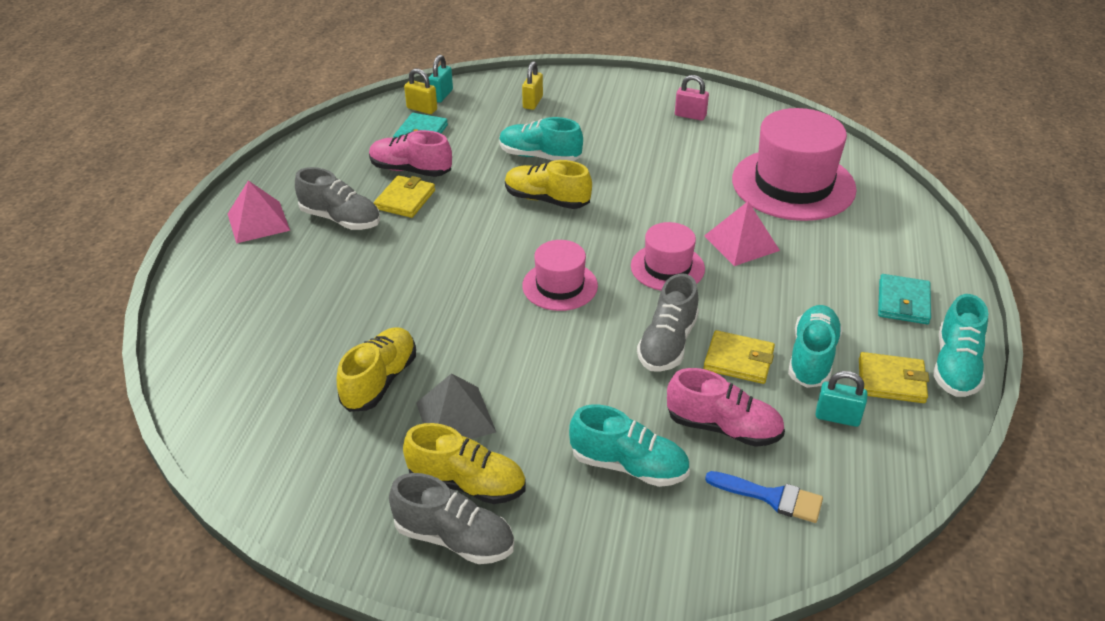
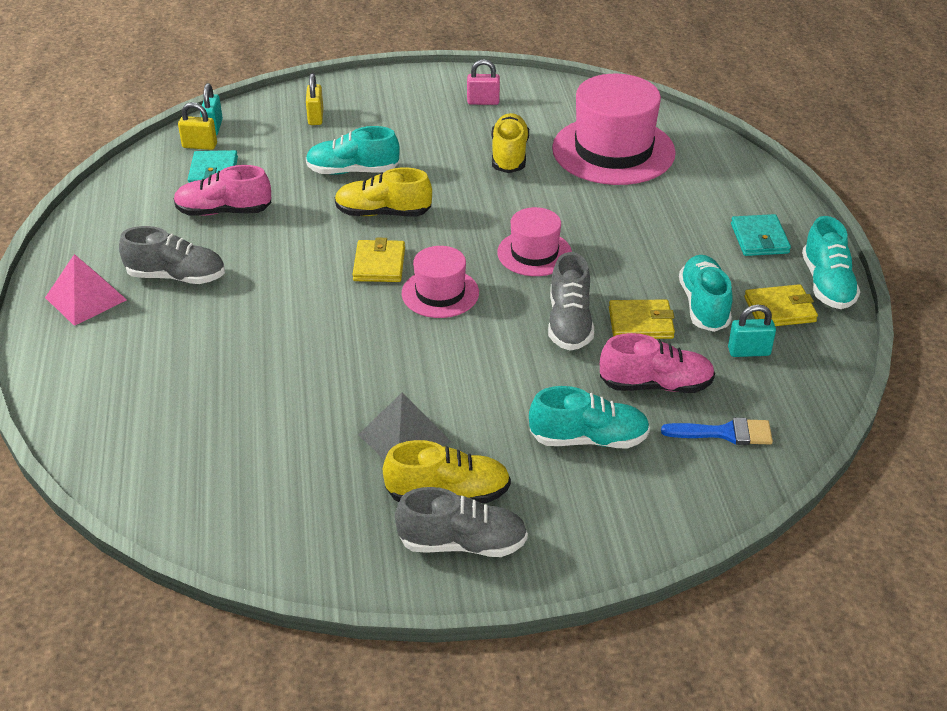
camera: 20 degrees left, 0 degrees up
yellow shoe [337,327,416,412] -> yellow shoe moved to [492,113,529,173]
yellow wallet [374,175,435,218] -> yellow wallet moved to [352,238,405,282]
pink pyramid [704,201,780,266] -> none

